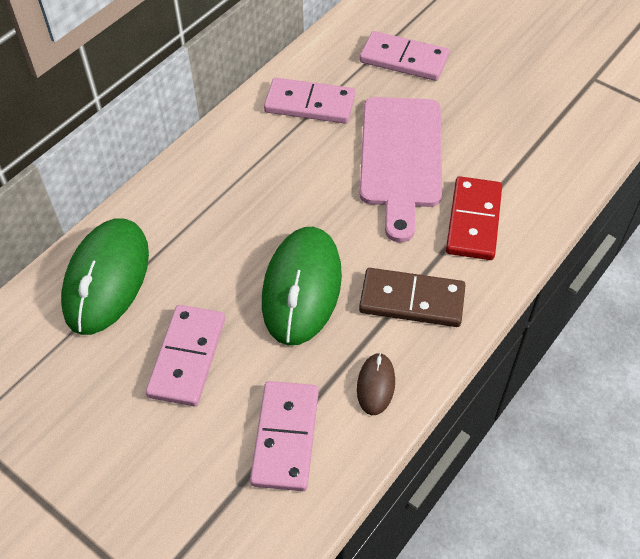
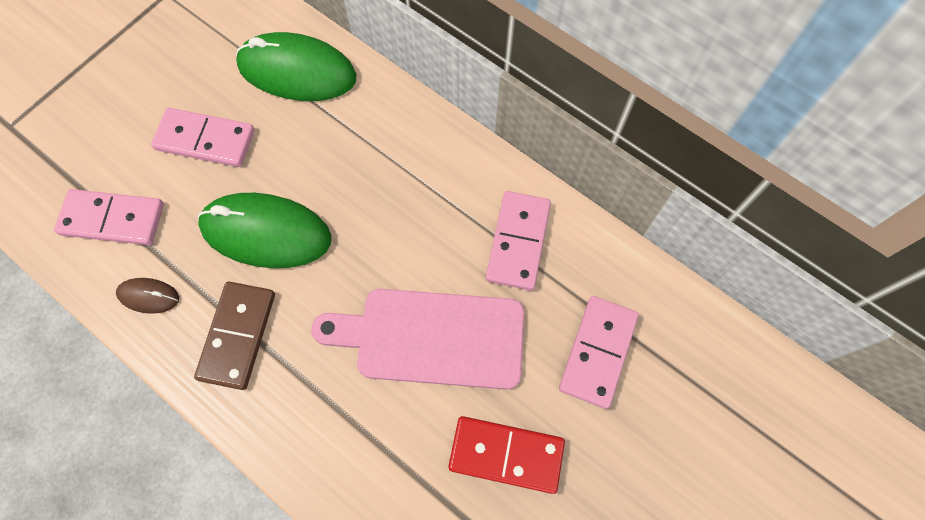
camera: 90 degrees right, 15 degrees up
red domino [446,176,502,260] -> red domino moved to [448,416,565,494]

